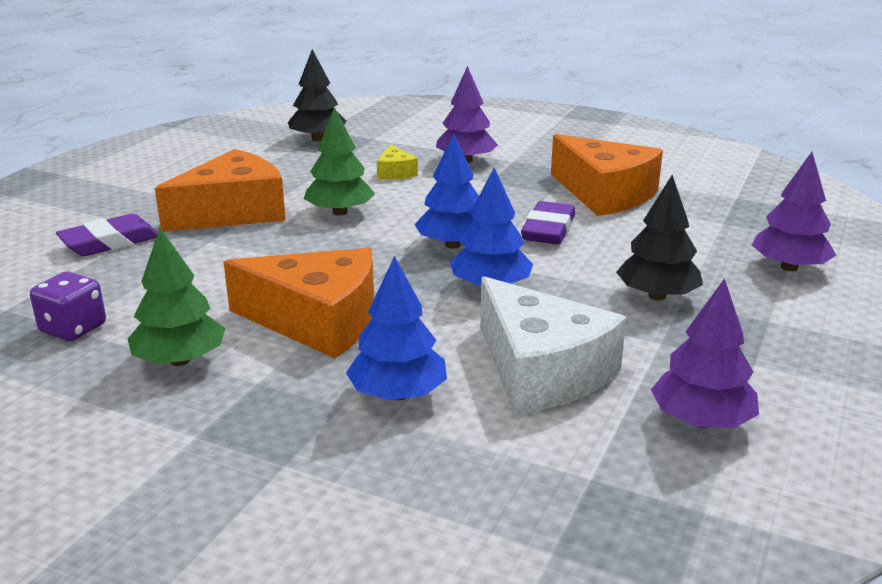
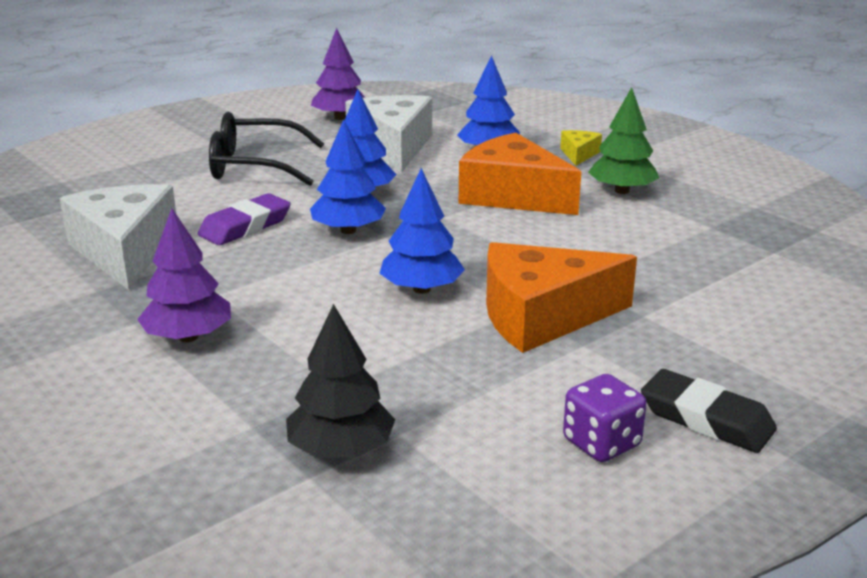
camera: 155 degrees left, 0 degrees up
purple dice [30,272,106,341] -> purple dice moved to [563,374,647,462]
purple eraser [56,214,158,256] -> none
green tree [304,107,375,216] -> blue tree [379,168,465,294]
yellow cheese [377,145,418,180] -> yellow cheese moved to [560,130,602,166]
orange cheese [551,134,663,216] -> white cheese [59,184,176,290]
black tree [616,175,703,300] -> black glasses [209,112,324,186]
purple tree [752,152,836,271] -> none
none -> black eraser [641,369,777,453]

